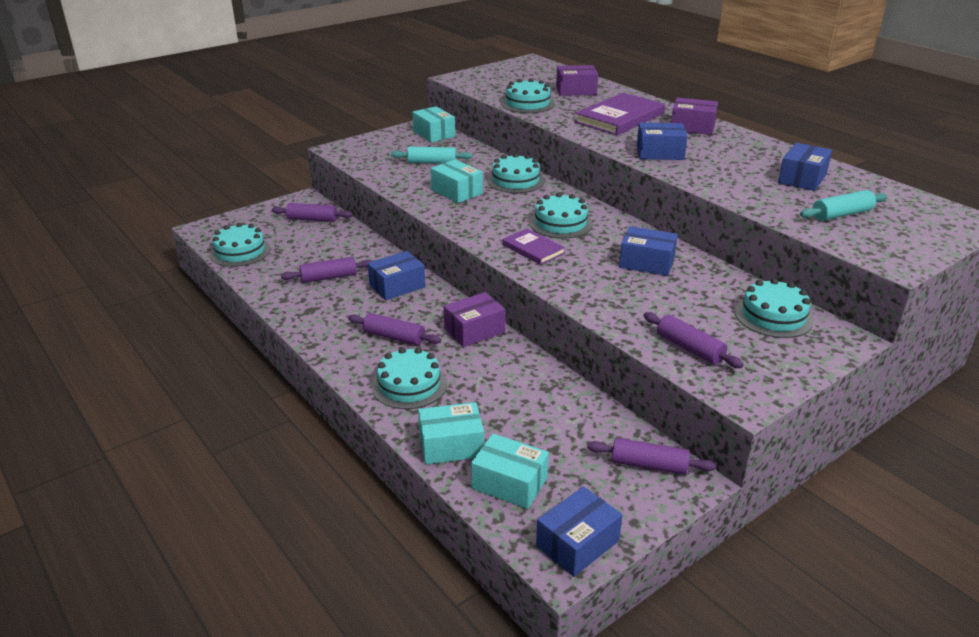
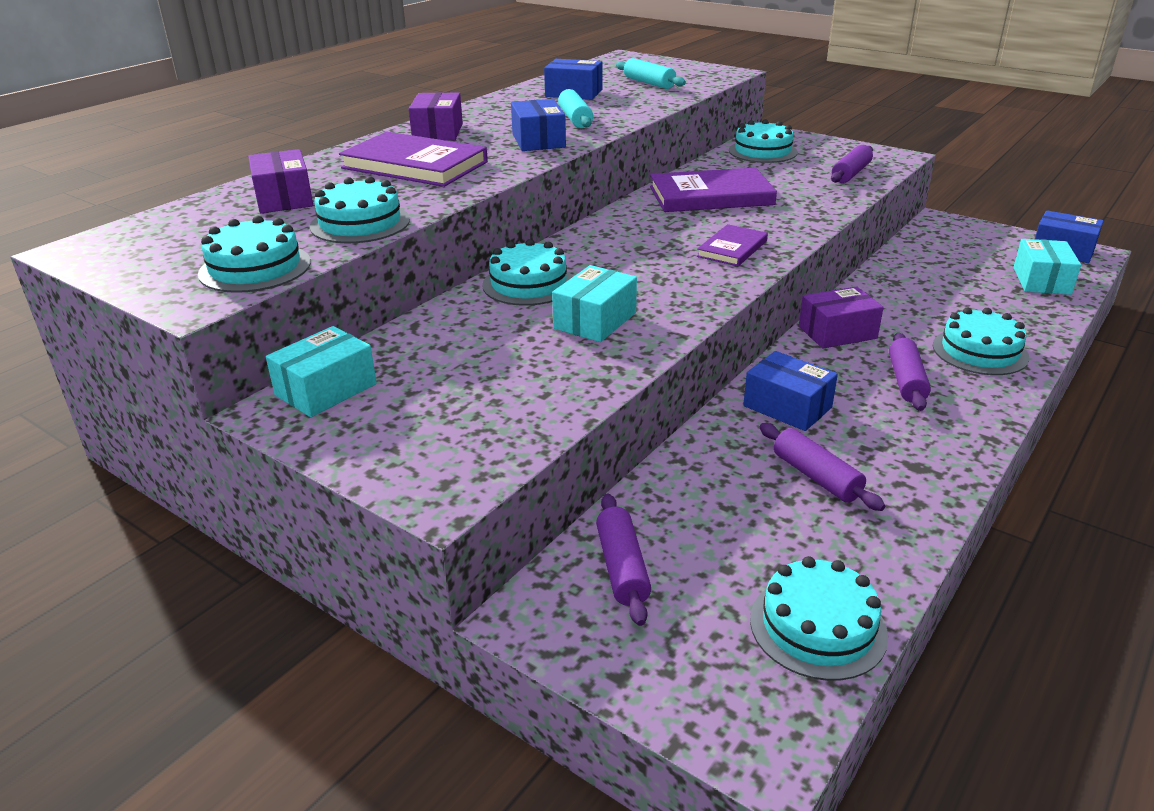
camera: 105 degrees left, 0 degrees up
turquoise rolling pin [391,147,473,163] -> turquoise rolling pin moved to [558,89,593,128]
turquoise box [418,402,484,464] -> none
purple box [444,292,506,347] -> purple box turned 60 degrees counterclockwise [799,286,884,349]
turquoise cake [529,193,593,238] -> turquoise cake moved to [198,216,311,293]
purple rolling pin [587,438,716,475] -> none
blue box [619,226,678,276] -> purple book [650,167,777,212]

